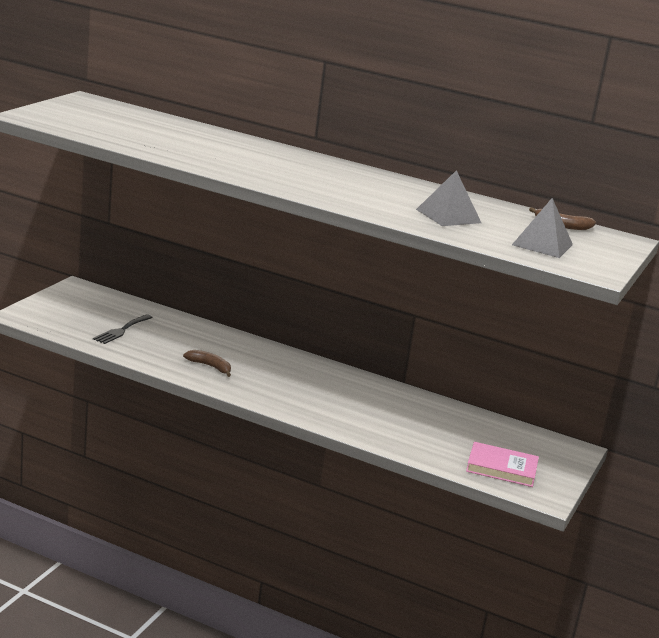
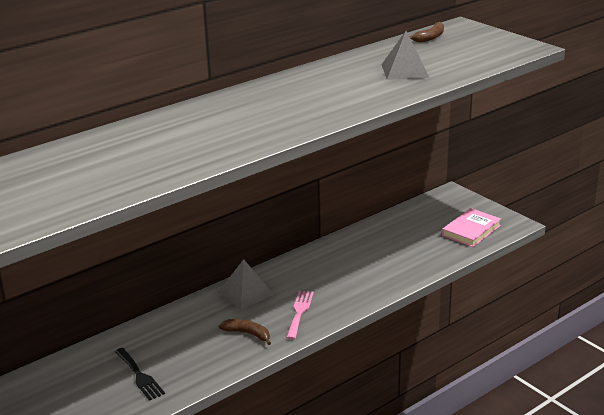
camera: 60 degrees left, 5 degrees up
brown banana [183,350,231,377] -> brown banana turned 60 degrees clockwise [219,319,271,345]
grey pyramid [512,198,573,258] -> grey pyramid moved to [218,259,274,310]
none -> pink fork [286,291,314,340]

